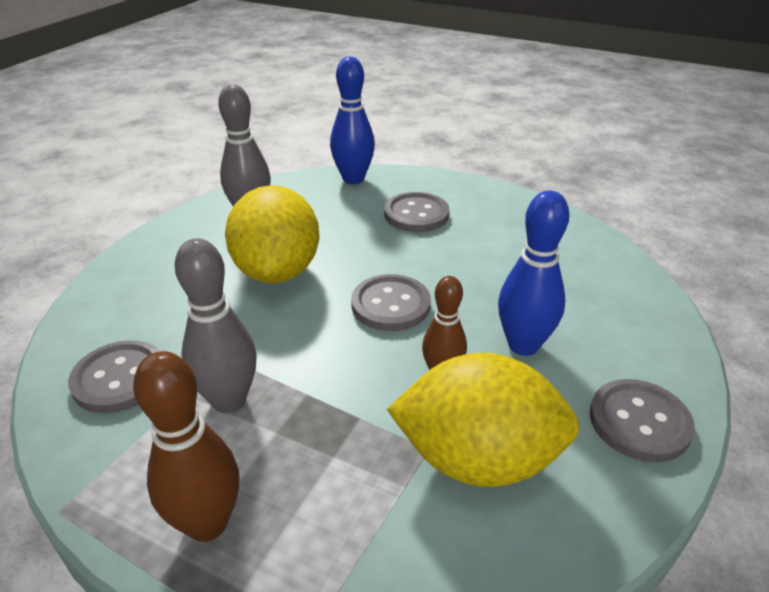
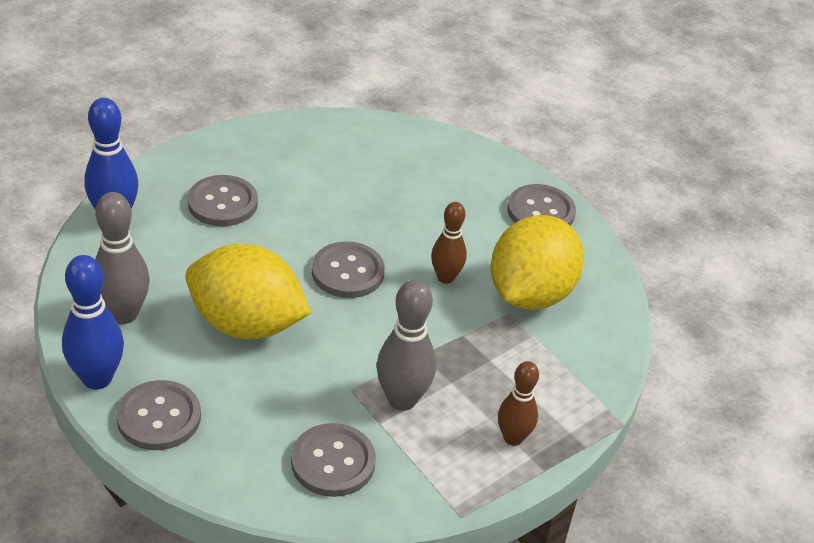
camera: 70 degrees left, 5 degrees up
brown bowling pin [133,351,240,542] -> brown bowling pin [498,361,539,446], size x0.66
blue bowling pin [498,191,569,356] -> blue bowling pin moved to [62,255,124,389]
none -> grey button [116,380,201,450]

